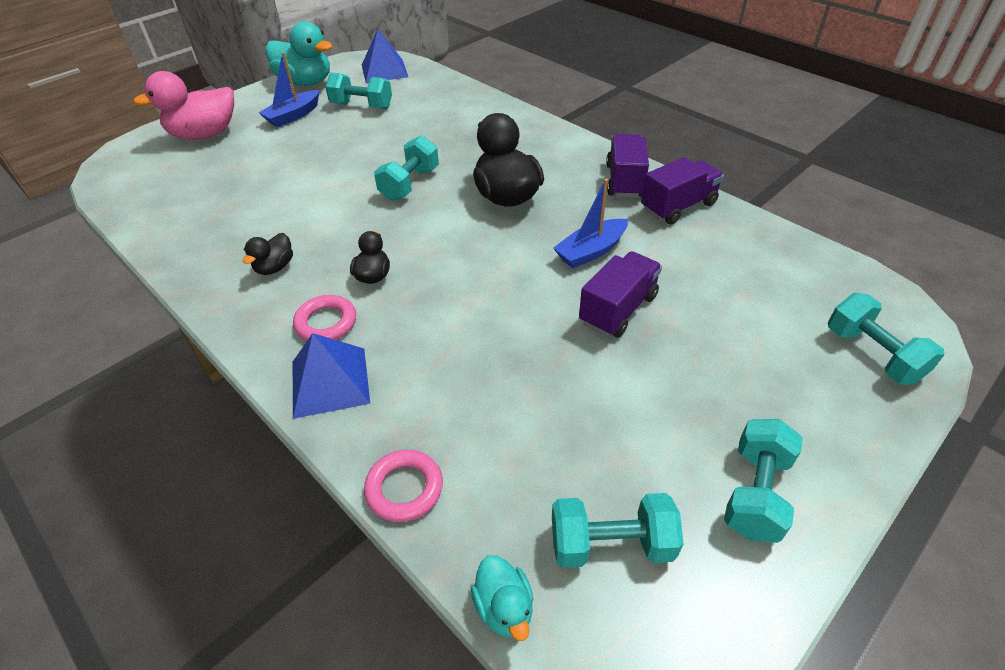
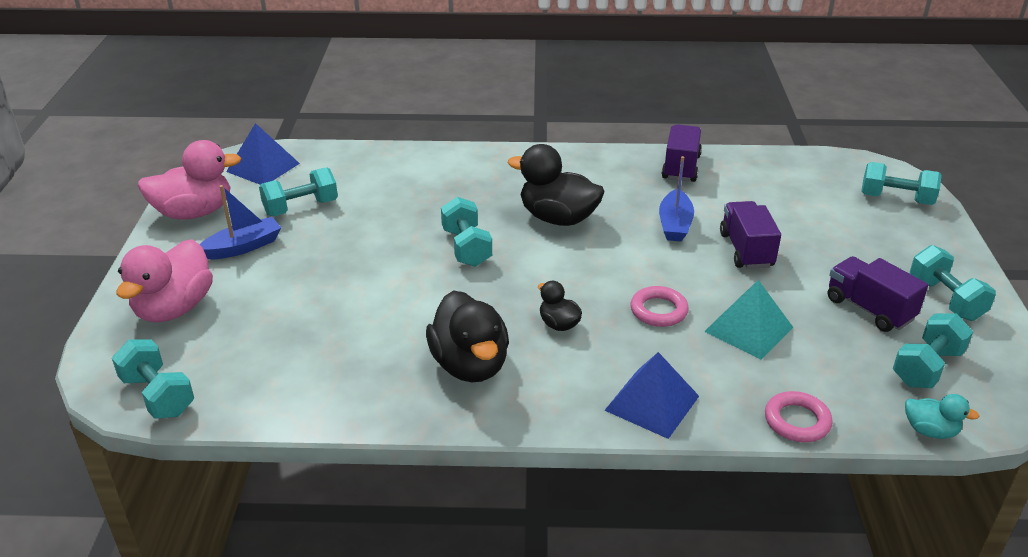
camera: 45 degrees left, 10 degrees down
black duck [243,233,293,275] -> black duck [426,291,509,382], size x1.97
blue boat [259,52,320,127] -> blue boat turned 120 degrees counterclockwise [200,185,281,259]
turquoise duck [266,21,333,86] -> pink duck [137,140,241,220]
pink ring [293,295,356,341] -> pink ring moved to [631,286,689,327]
purple truck [606,134,649,198] -> purple truck moved to [828,256,928,332]
none -> turquoise dumbbell [112,339,194,419]
none -> turquoise pyramid [704,280,793,360]

